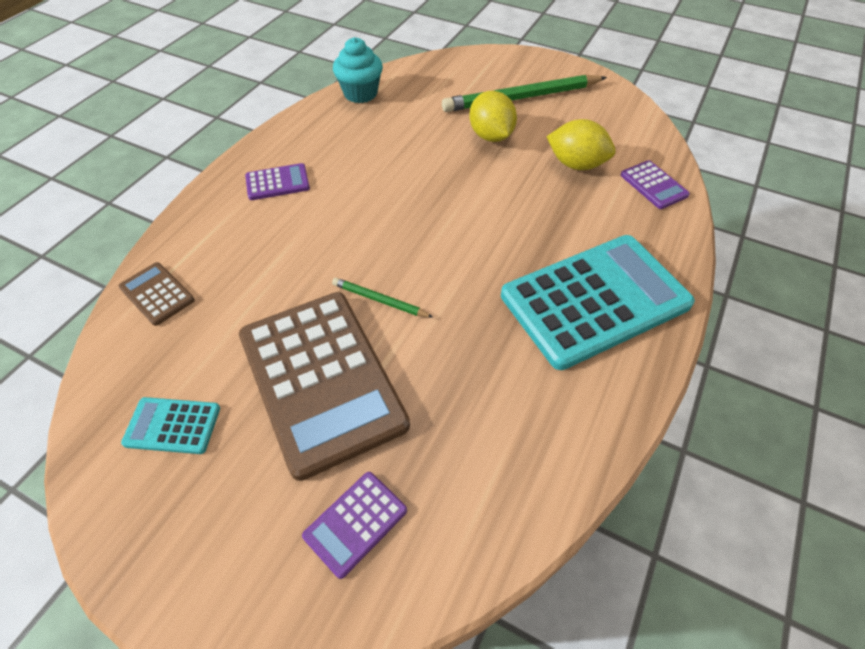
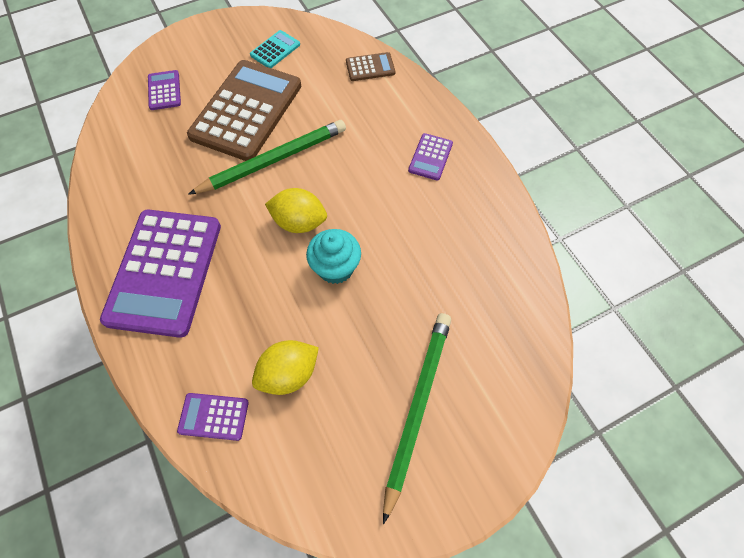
camera: 125 degrees right, 10 degrees up
brown calculator [239,292,410,481] -> brown calculator turned 105 degrees clockwise [187,60,301,161]
green pencil [332,278,434,318] -> green pencil [188,120,346,195], size x2.14
turquoise cupcake [333,37,383,103] -> turquoise cupcake moved to [306,229,361,284]
yellow lemon [469,91,517,142] -> yellow lemon moved to [265,188,327,233]
turquoise calculator [501,235,695,370] -> purple calculator [100,210,221,338]

